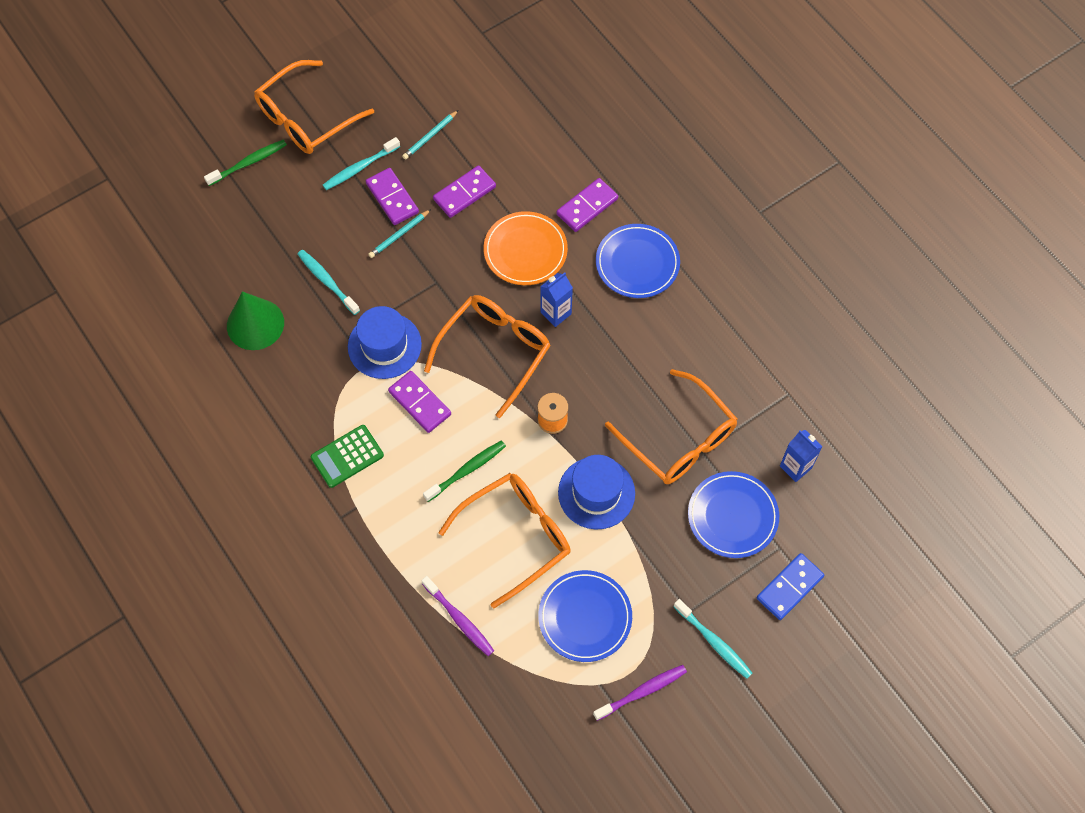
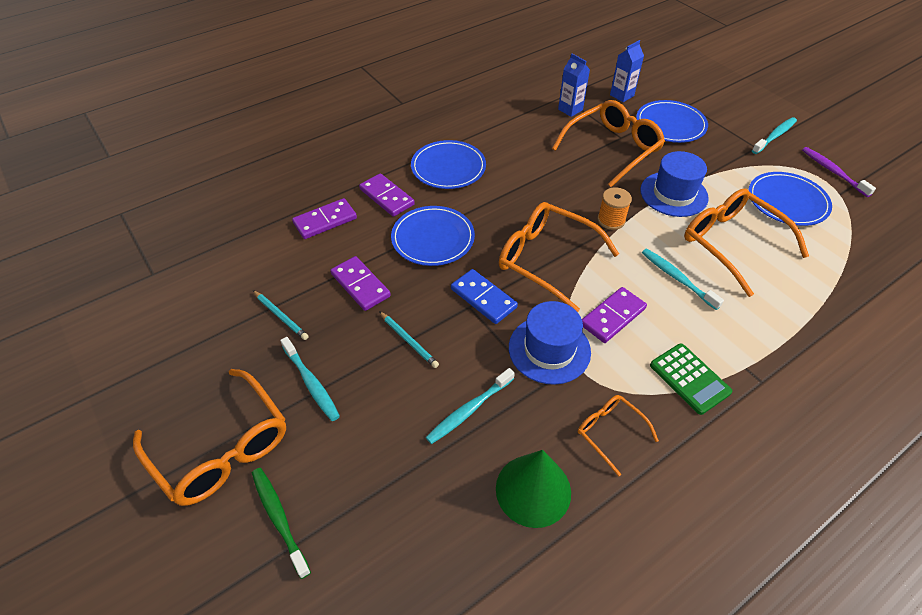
camera: 90 degrees left, 15 degrees down
purple domino [366,168,419,225] -> purple domino moved to [292,198,357,239]
purple toothbrush [421,576,494,656] -> none
green toothbrush [423,440,506,502] -> turquoise toothbrush [642,249,724,310]
orange plate [483,211,568,285] -> blue plate [391,206,475,266]
blue carton [540,272,573,327] -> blue carton moved to [558,54,590,117]
blue domino [757,553,824,620] -> blue domino moved to [451,269,518,324]
none -> orange glasses [578,395,659,476]

